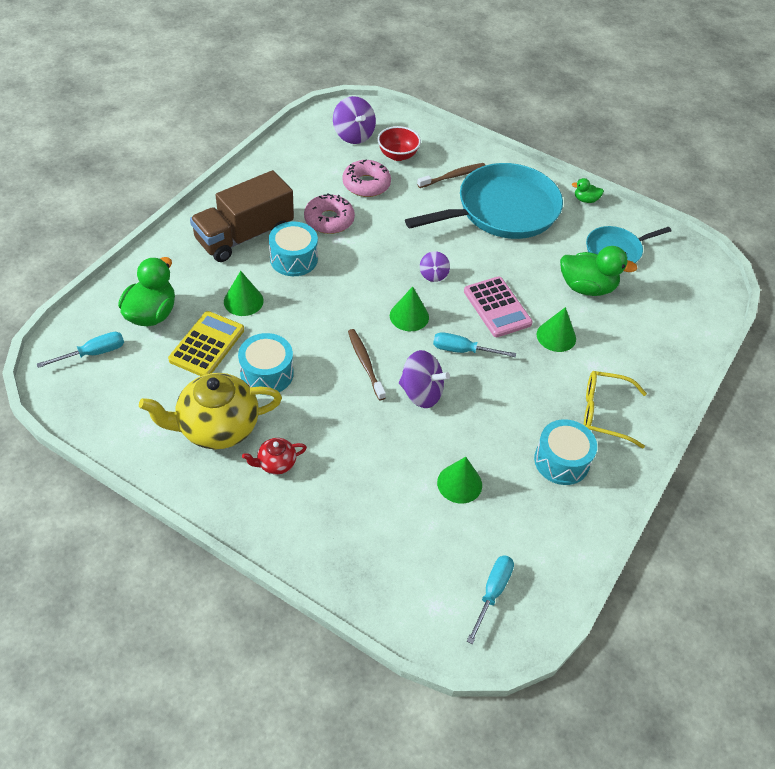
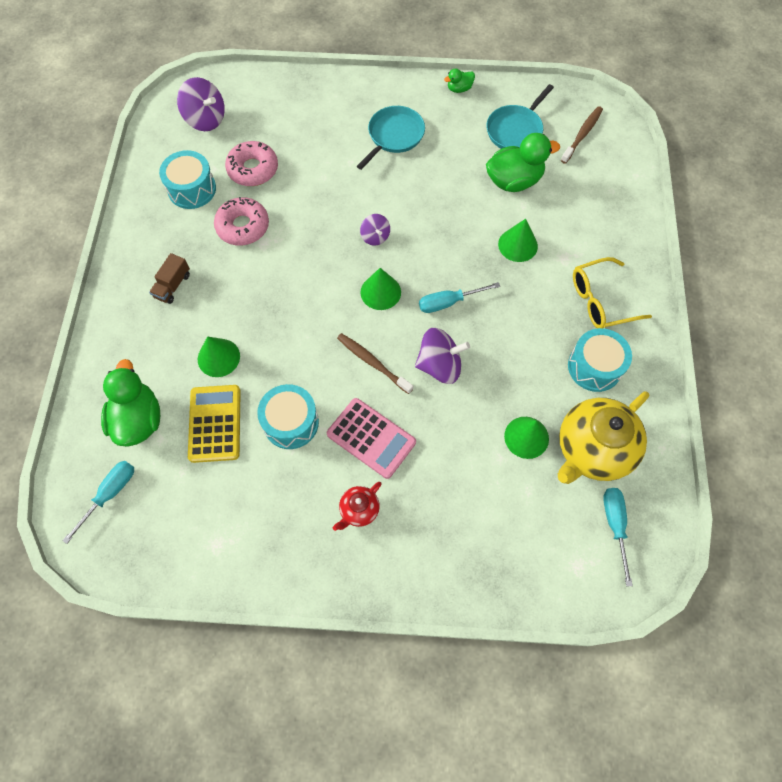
camera: 25 degrees left, 15 degrees up
yellow teapot [139,373,282,449] -> yellow teapot moved to [558,391,650,484]
brown truck [190,170,294,262] -> brown truck [149,253,190,304], size x0.43
turquoise drum [269,221,318,276] -> turquoise drum moved to [159,150,216,209]
red bowl [378,126,421,161] -> none
turquoise pan [405,163,563,239] -> turquoise pan [357,106,425,170], size x0.53
brown toothbrush [417,163,485,188] -> brown toothbrush moved to [561,106,603,164]
pink calculator [464,277,533,337] -> pink calculator moved to [327,398,416,479]

